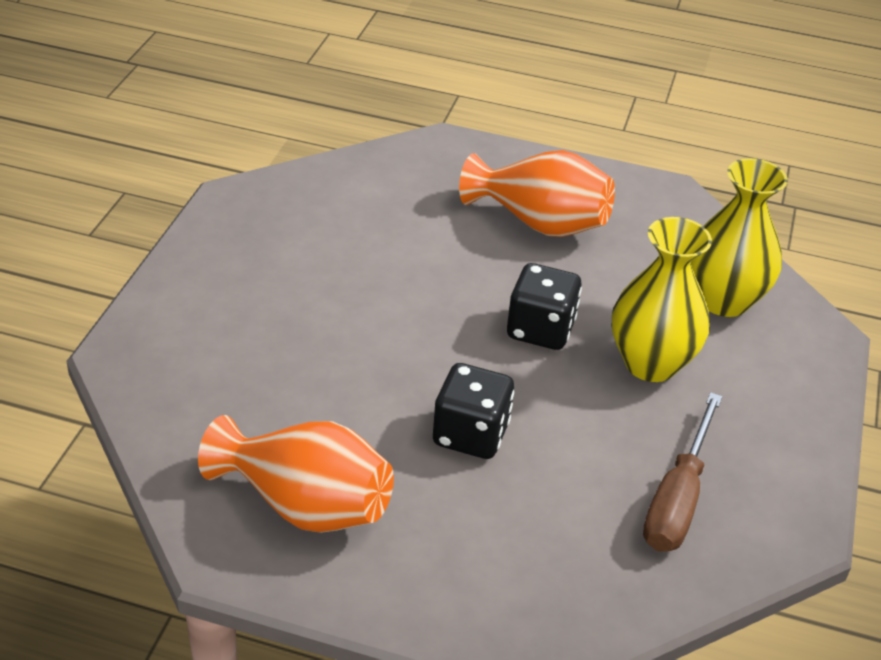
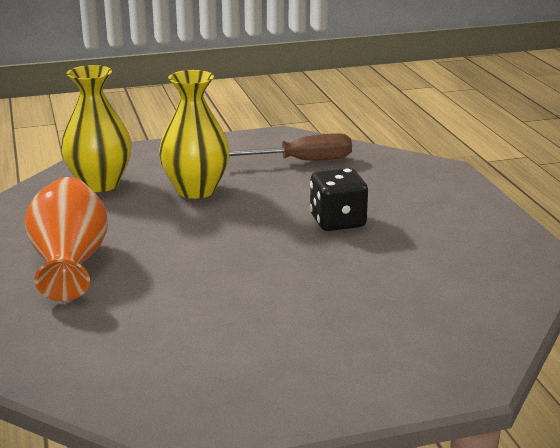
camera: 120 degrees left, 15 degrees down
orange vase [198,415,394,533] -> none
black dice [507,263,582,350] -> none

